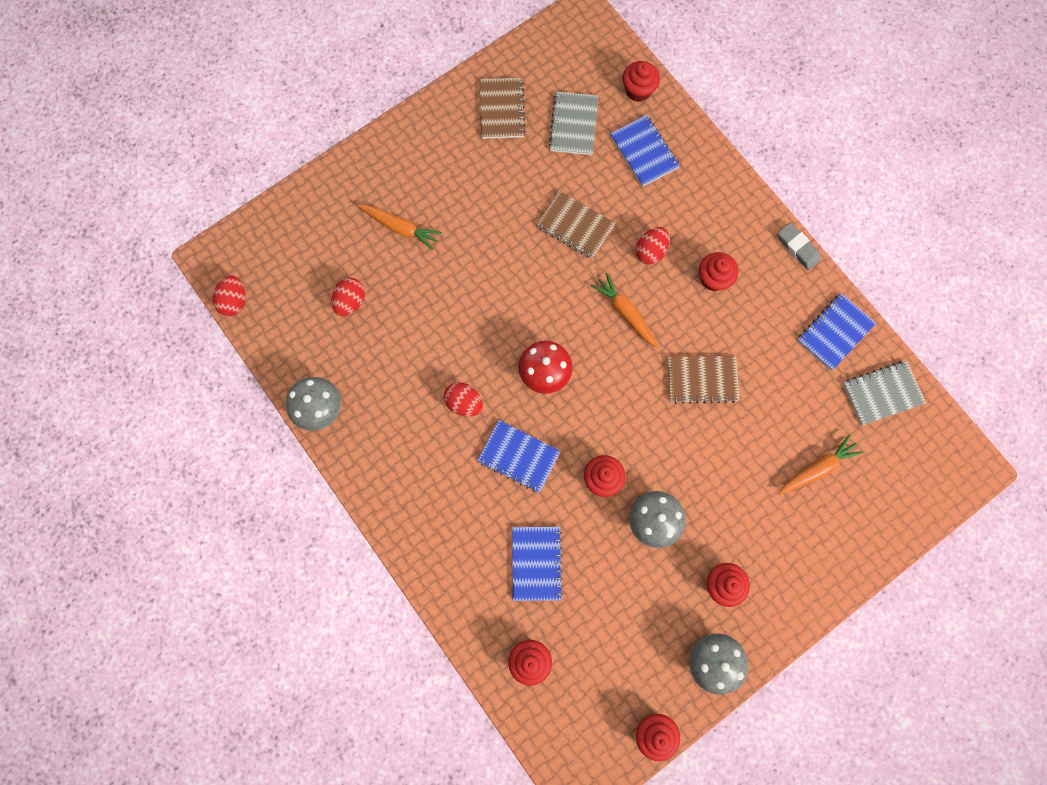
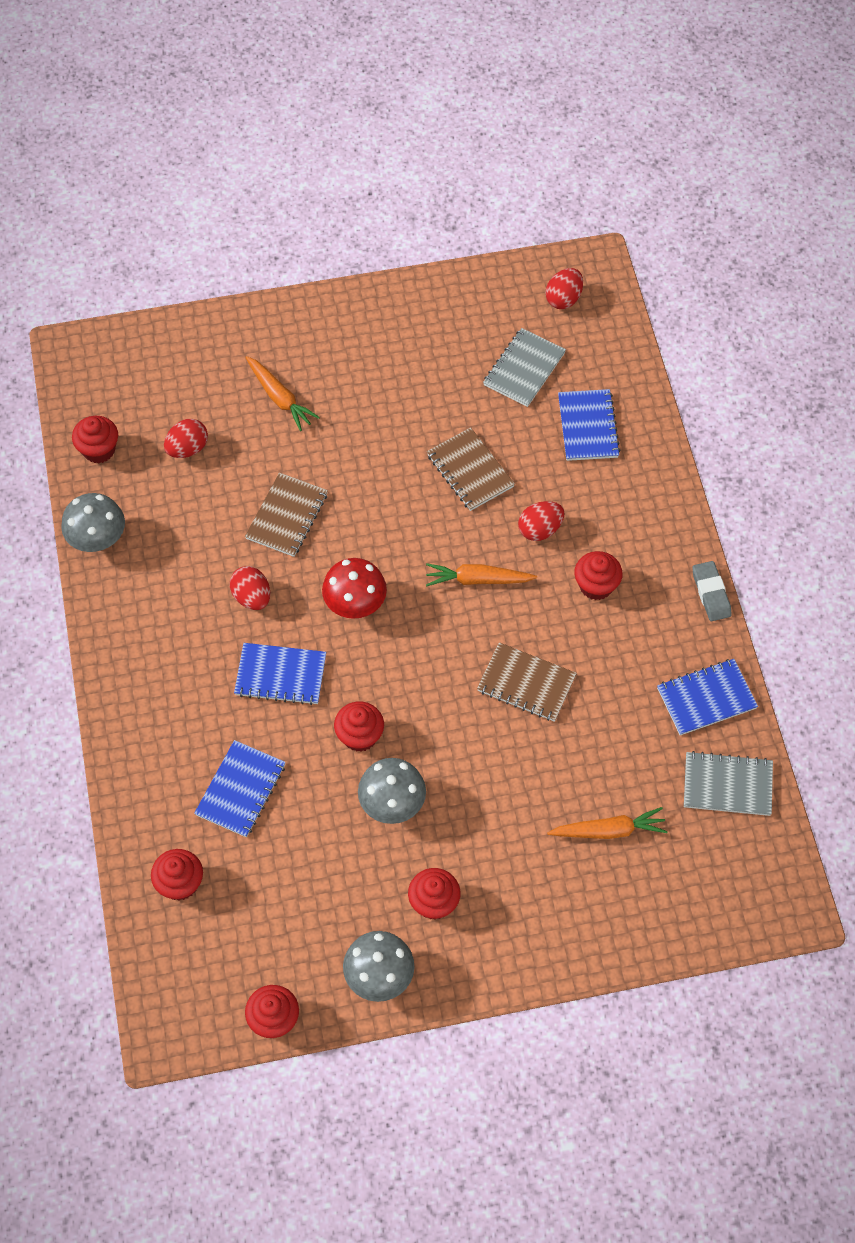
camera: 25 degrees right, 15 degrees down
red egg [213,275,246,316] -> red egg moved to [546,268,583,309]
blue notebook [477,420,561,493] -> blue notebook turned 45 degrees counterclockwise [234,643,326,705]
brown notebook [480,78,526,139] -> brown notebook moved to [245,473,328,557]
orange carrot [591,273,658,348] -> orange carrot turned 75 degrees counterclockwise [426,563,537,587]
red cupcake [623,61,660,102] -> red cupcake moved to [72,416,118,463]

